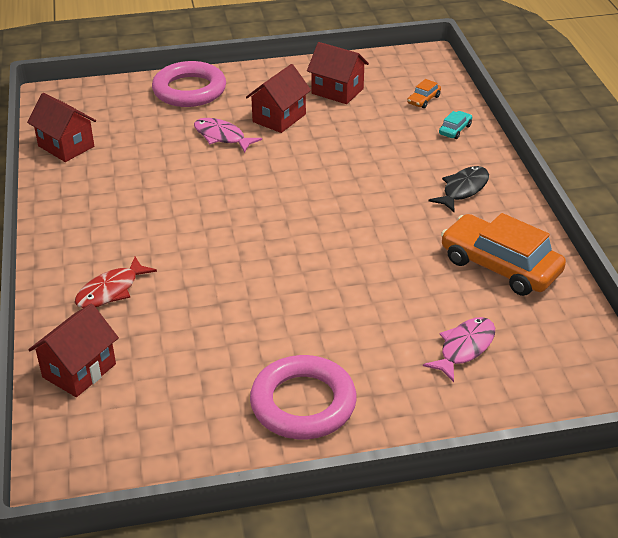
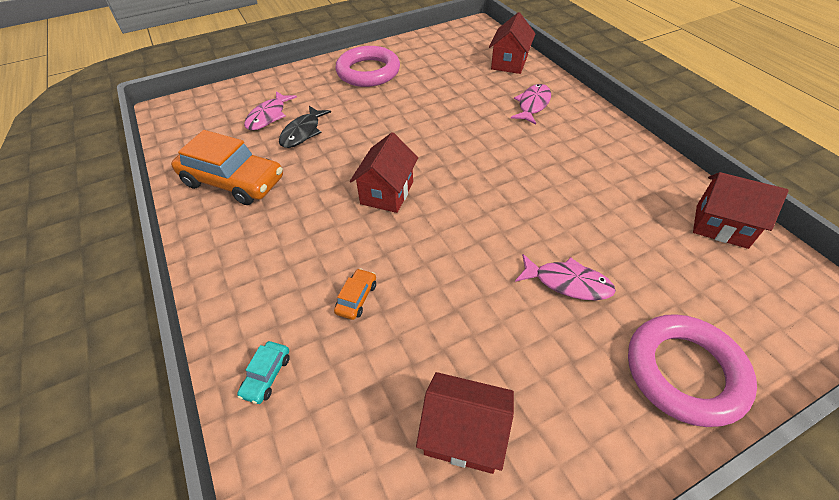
camera: 165 degrees right, 10 degrees up
red fish [75,257,157,308] -> pink fish [511,84,551,125]
red house [246,64,311,133] -> red house moved to [350,132,418,213]
orange car [407,79,441,108] -> orange car moved to [334,268,376,320]
black fish [428,166,489,212] -> black fish moved to [279,106,331,148]

